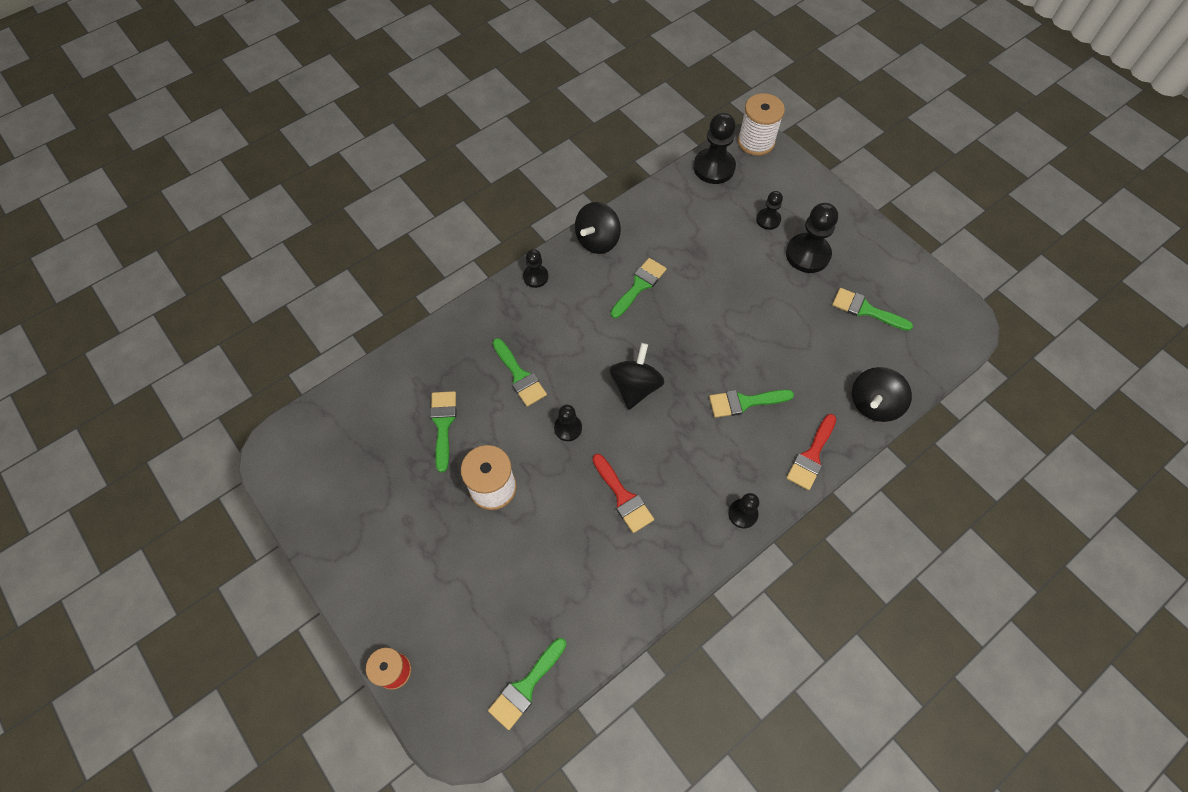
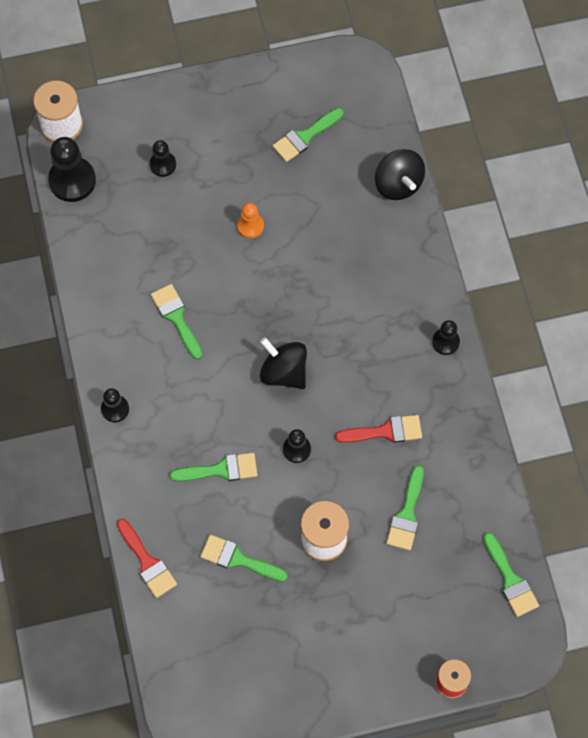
camera: 65 degrees left, 5 degrees up
black spinning top [575,202,621,254] -> none
green brush [709,390,794,418] -> green brush moved to [386,465,424,550]
black pawn [786,203,838,273] -> none
red brush [786,414,836,490] -> red brush moved to [117,519,177,598]
none -> orange pawn [237,203,264,238]

